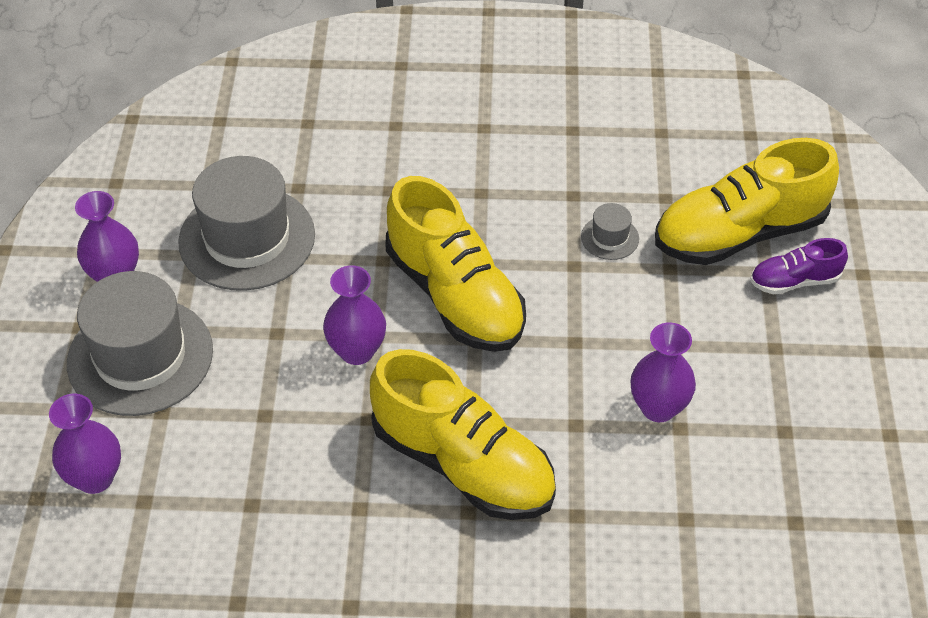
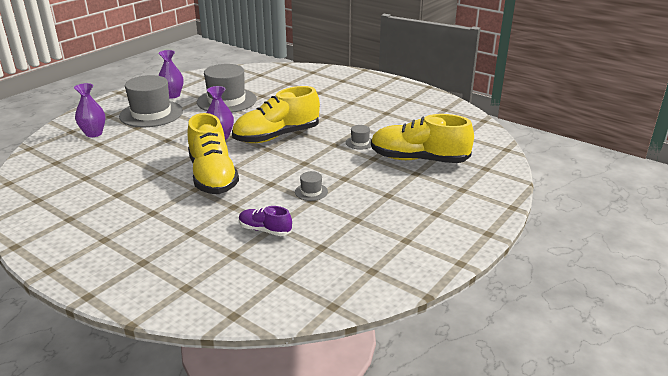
camera: 35 degrees right, 20 degrees down
yellow shoe [385,176,526,352] -> yellow shoe turned 60 degrees clockwise [232,86,320,143]
purple vase [631,322,696,422] -> grey hat [295,171,328,201]
purple shoe [750,238,848,294] -> purple shoe moved to [239,206,292,236]

